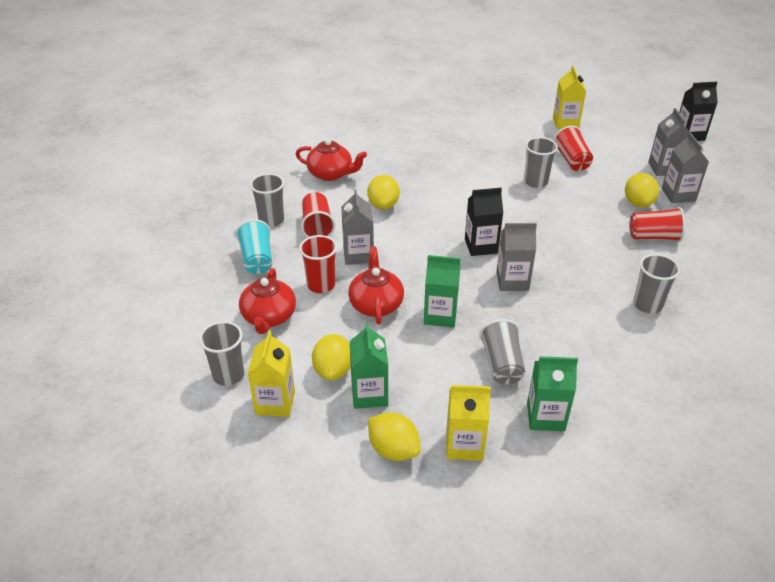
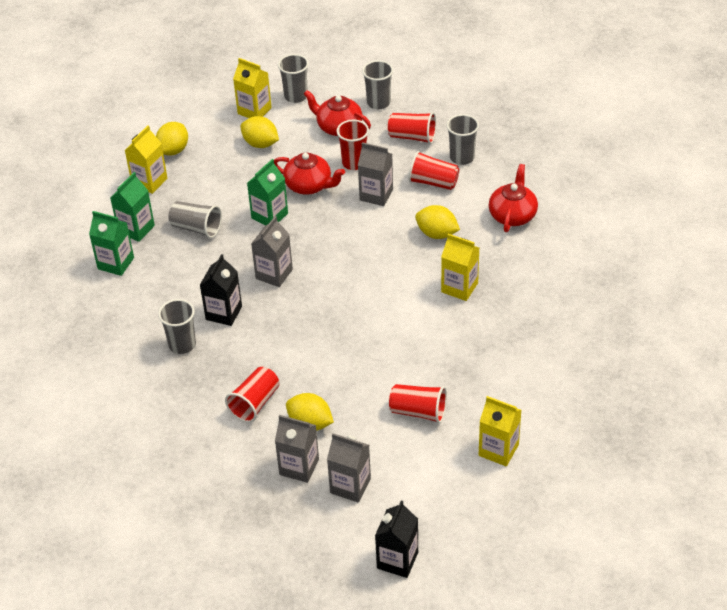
camera: 120 degrees right, 5 degrees up
turquoise cup [236,219,272,274] -> red cup [388,112,436,144]
red teapot [296,139,367,181] -> red teapot turned 150 degrees clockwise [489,164,538,232]
green carton [350,323,388,409] -> green carton moved to [89,211,134,276]
yellow lemon [368,412,420,461] -> yellow lemon turned 45 degrees counterclockwise [156,122,188,156]
black carton [465,188,503,256] -> black carton moved to [200,254,242,326]
grey cup [524,137,558,188] -> grey cup moved to [362,60,393,109]
none -> yellow carton [441,234,479,301]

